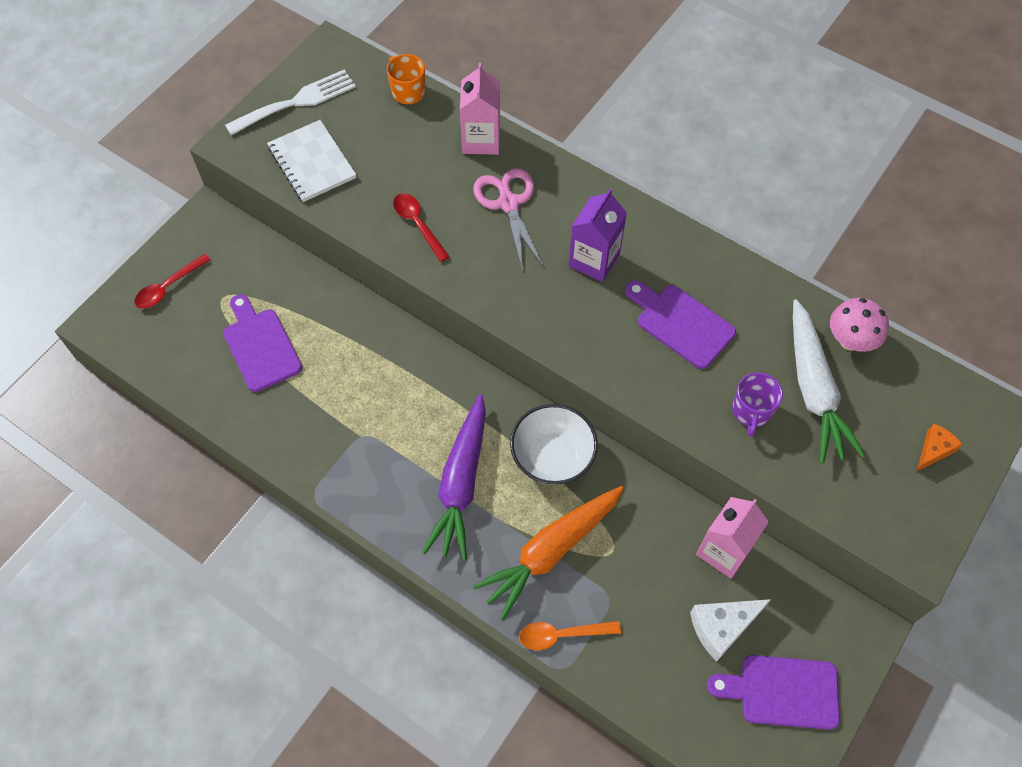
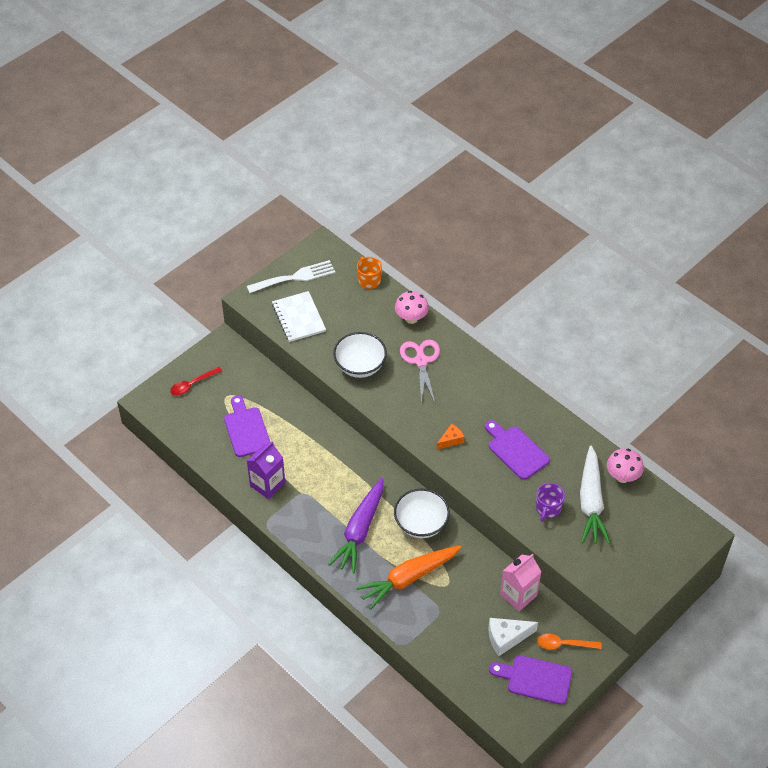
camera: 10 degrees right, 10 degrees down
red spoon [393,193,450,262] -> white bowl [333,332,387,378]
pink carton [460,63,500,155] -> pink mushroom [395,291,429,324]
orange spoon [519,621,621,650] -> orange spoon moved to [537,634,602,650]
purple carton [569,188,627,282] -> purple carton moved to [247,441,285,499]
orange cheese [917,424,963,471] -> orange cheese moved to [437,424,464,450]

